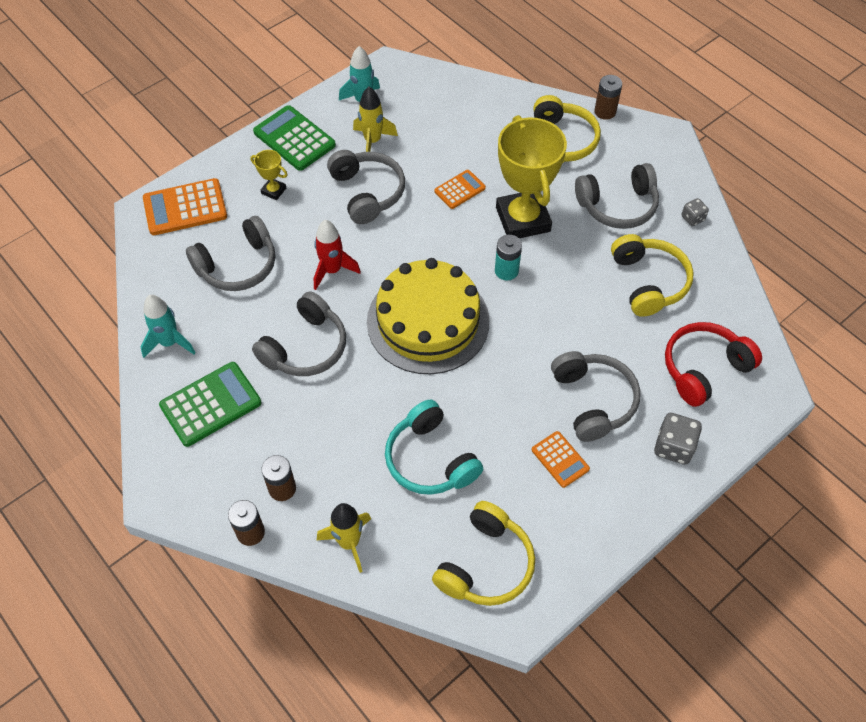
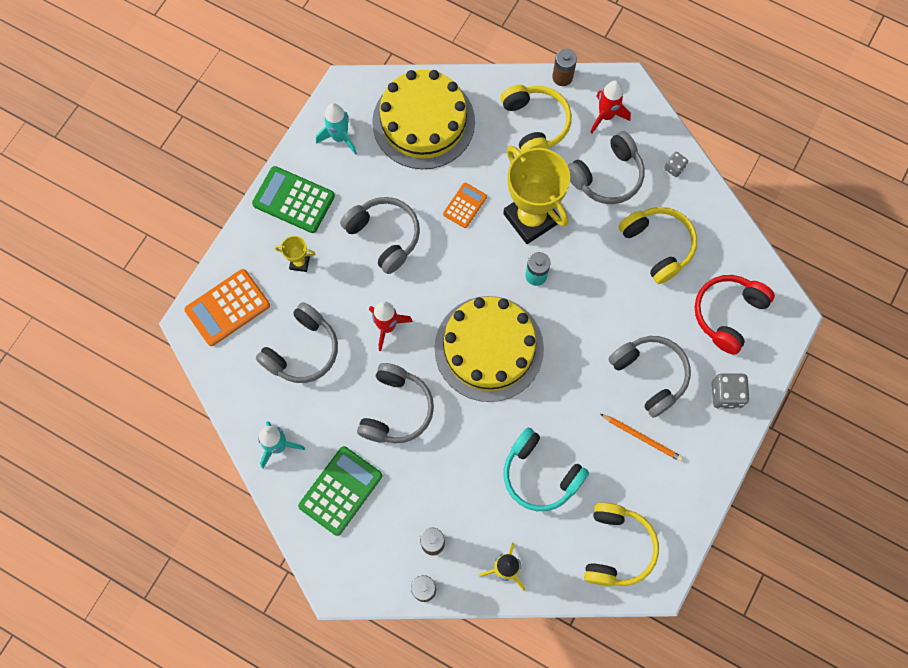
camera: 20 degrees left, 15 degrees up
yellow rocket [353,87,398,152] -> none
orange calculator [532,431,590,488] -> orange pencil [601,414,683,462]
none -> yellow cake [372,70,475,169]
none -> red rocket [590,81,631,134]

